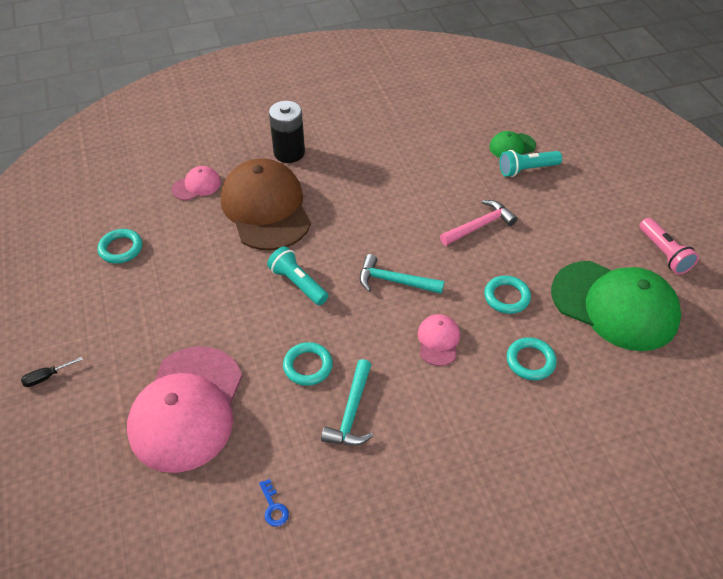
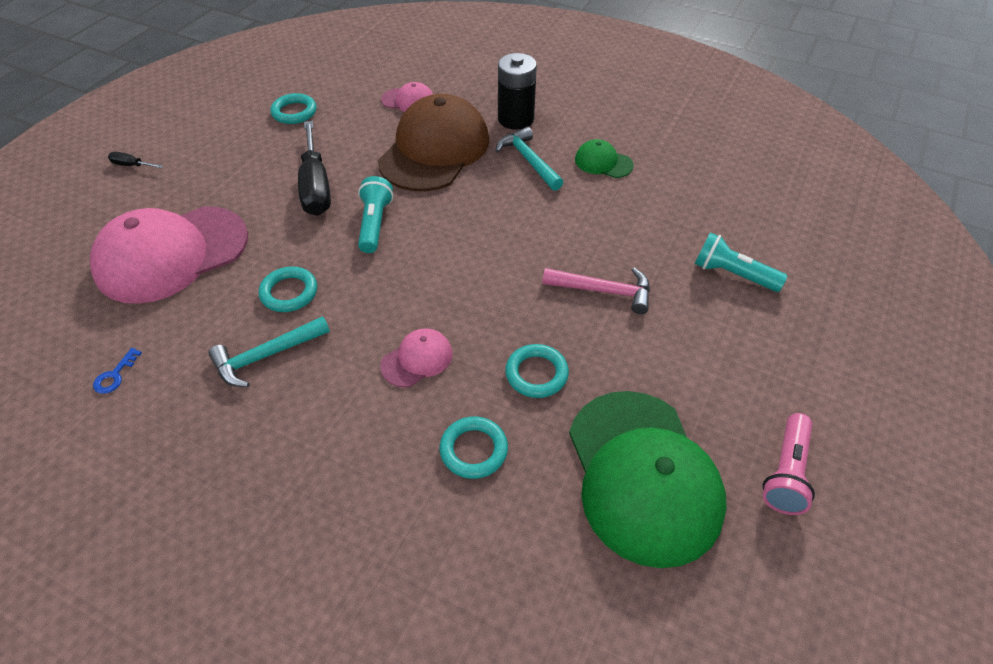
camera: 45 degrees right, 0 degrees up
turquoise hammer [360,254,444,294] -> turquoise hammer moved to [495,127,563,191]
green cap [489,131,536,158] -> green cap moved to [575,139,634,178]
none -> black screwdriver [298,121,331,216]

